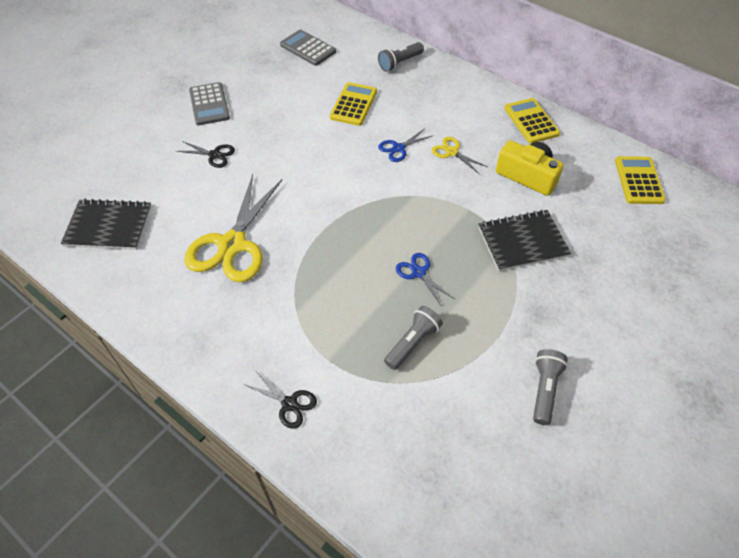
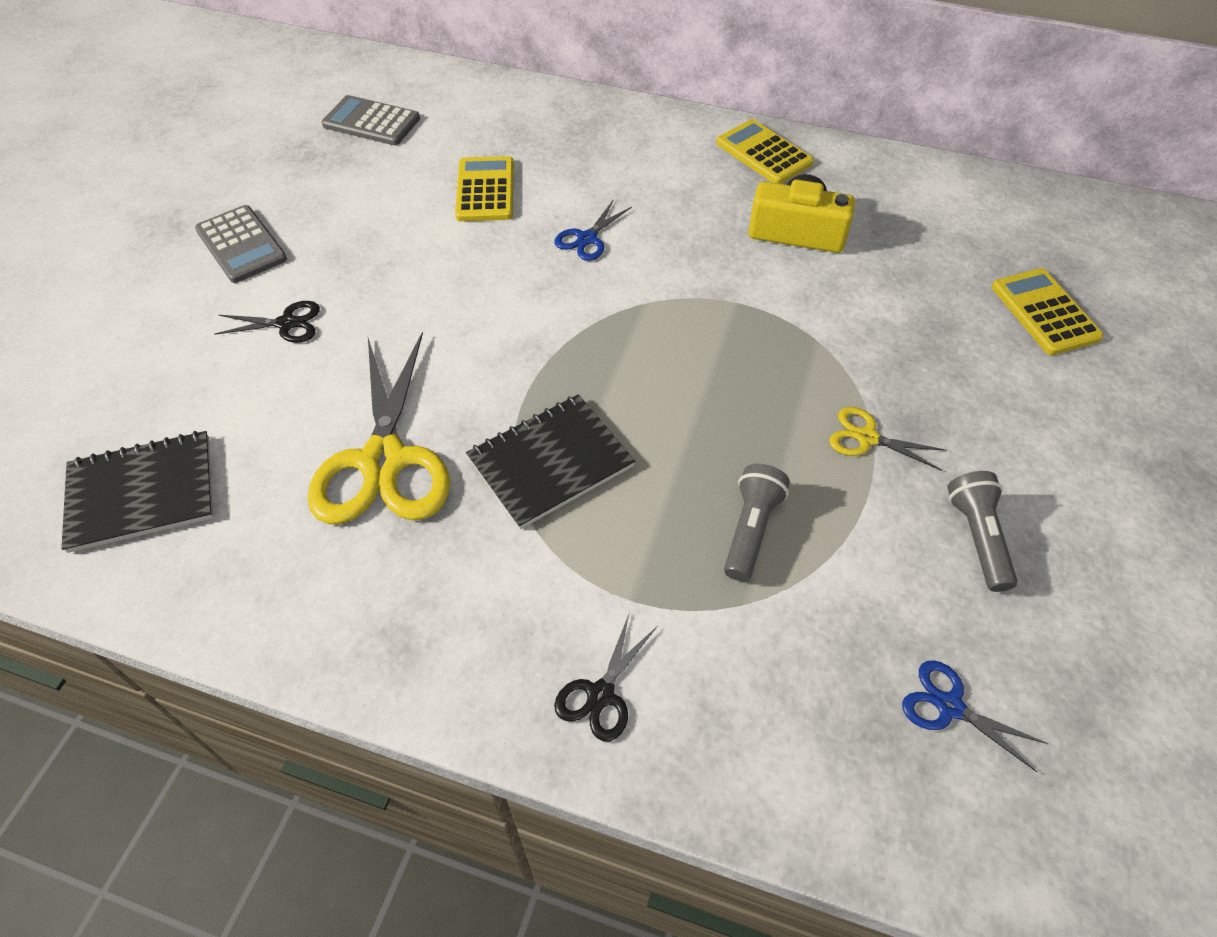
camera: 20 degrees left, 0 degrees up
black scissors [243,370,317,429] -> black scissors turned 105 degrees clockwise [554,615,657,741]
grey flashlight [378,42,424,72] -> none
blue scissors [396,253,455,307] -> blue scissors moved to [902,661,1048,772]
yellow scissors [432,137,488,174] -> yellow scissors moved to [829,407,947,471]
black notebook [478,210,571,271] -> black notebook moved to [466,394,635,529]
yellow calculator [615,156,666,204] -> yellow calculator moved to [992,268,1104,355]

